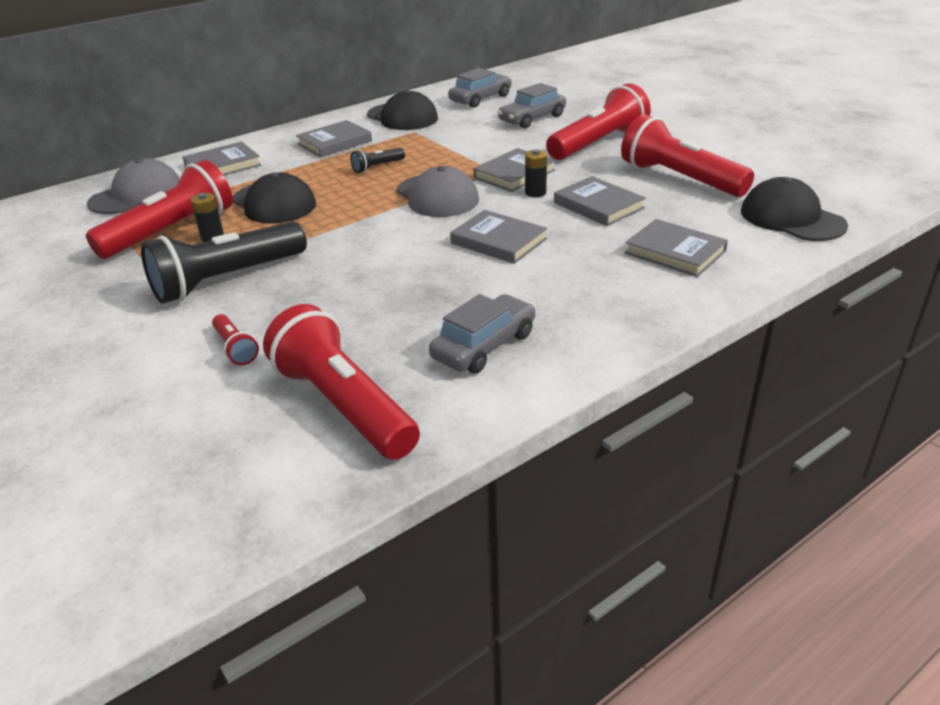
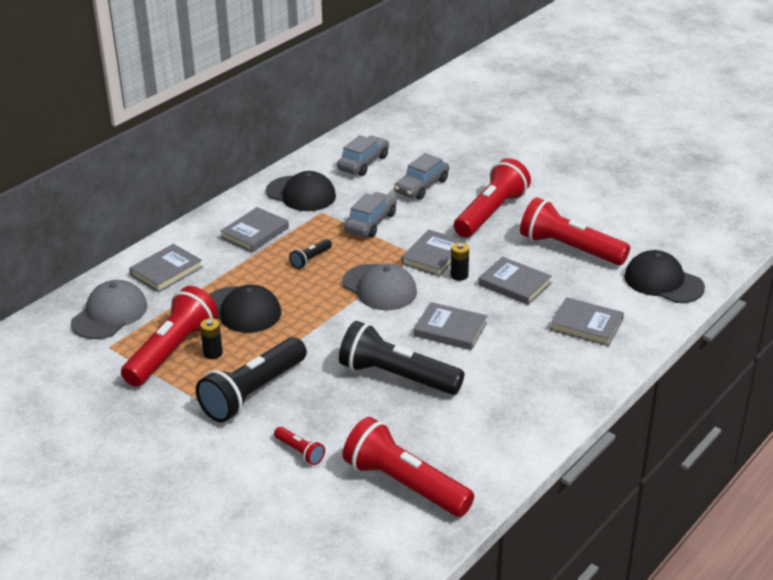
camera: 15 degrees left, 0 degrees up
grey car [429,294,536,373] -> grey car moved to [344,192,397,238]
none -> black flashlight [339,321,464,395]

